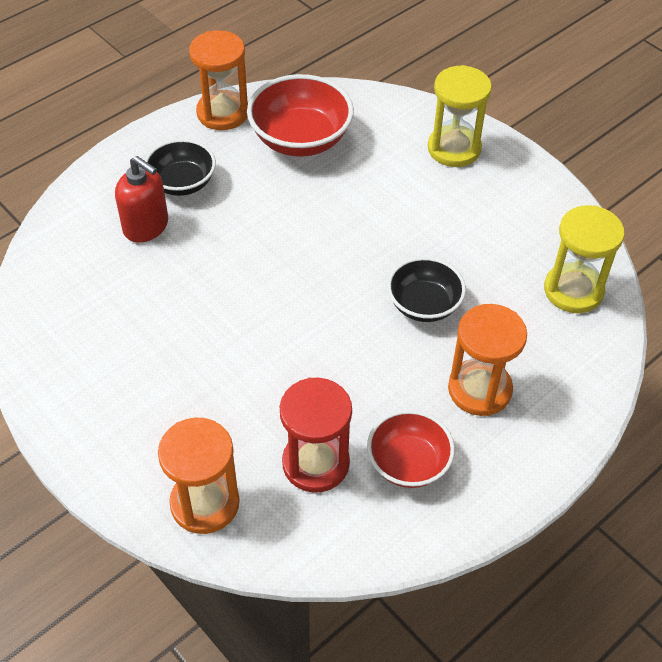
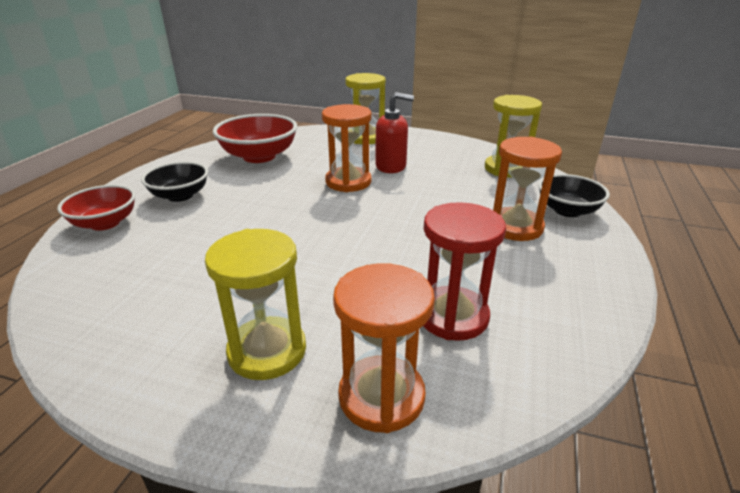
camera: 30 degrees left, 20 degrees down
red soap dispenser [115,156,168,243] -> red soap dispenser moved to [375,92,414,173]
orange hourglass [189,30,248,130] -> orange hourglass moved to [322,104,372,192]
red bowl [367,410,455,488] -> red bowl moved to [57,185,136,231]
black bowl [387,257,466,322] -> black bowl moved to [538,174,610,217]
none -> yellow hourglass [205,229,306,380]

